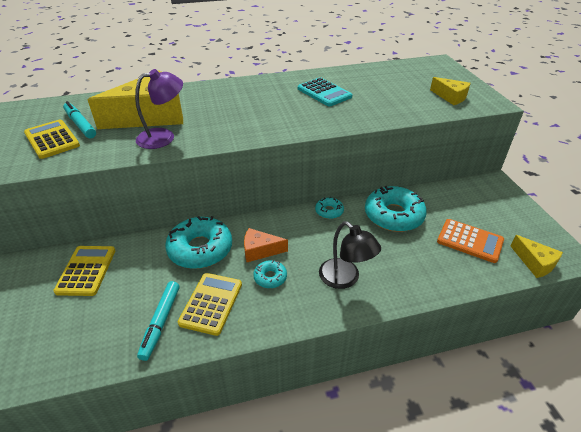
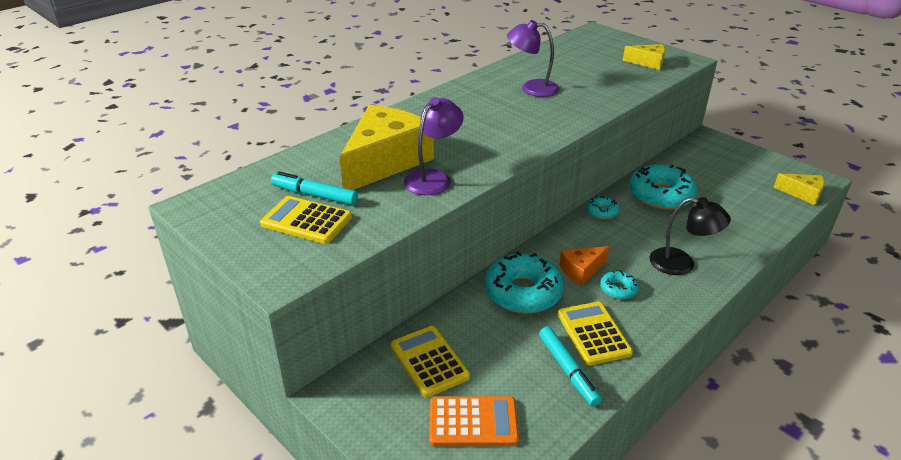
camera: 30 degrees left, 5 degrees down
turquoise calculator [298,77,352,107] -> purple lamp [507,20,560,97]
orange calculator [437,219,504,263] -> orange calculator moved to [430,396,519,446]

